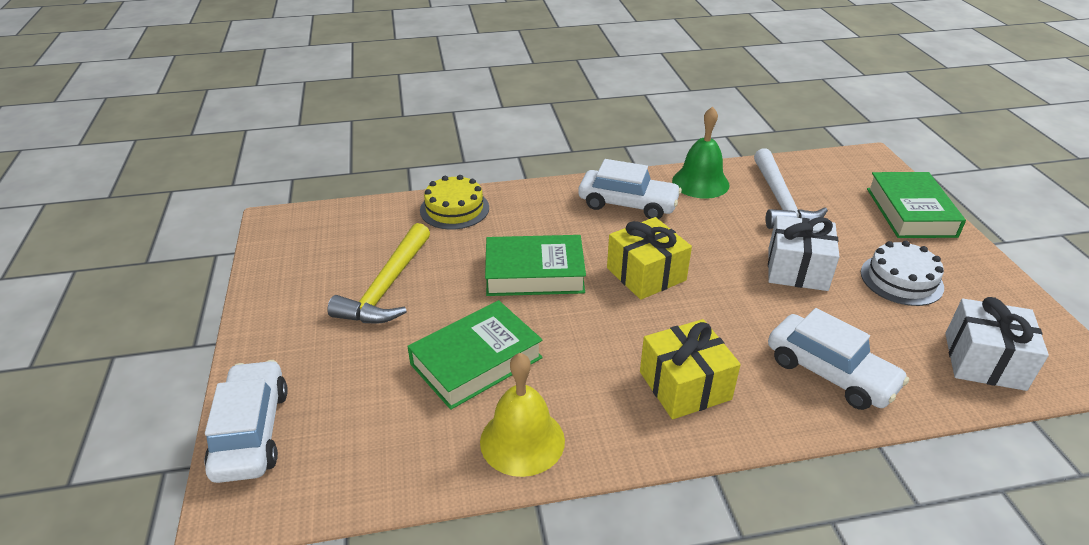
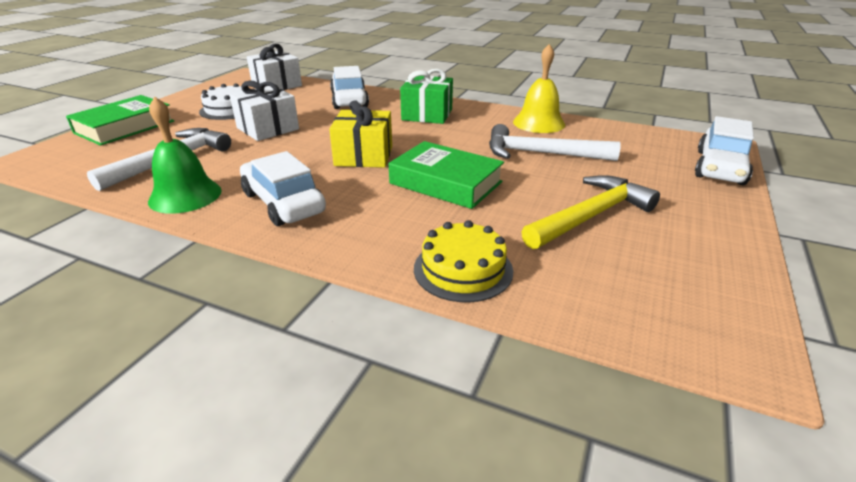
camera: 145 degrees left, 5 degrees down
green book [407,300,543,410] -> white hammer [489,124,621,161]
yellow gift [640,319,741,419] -> green gift [400,69,453,124]

